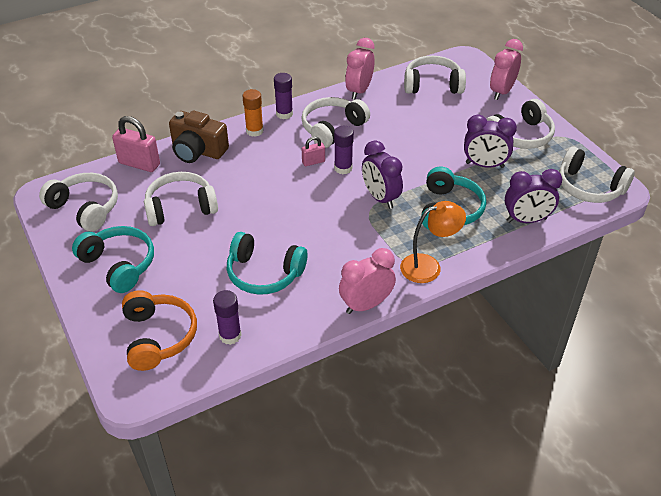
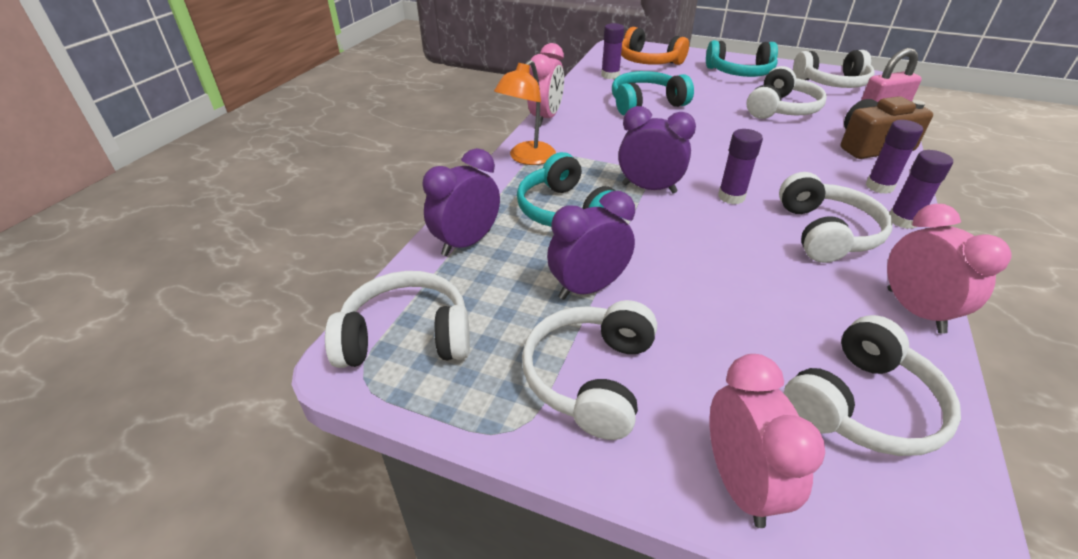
camera: 140 degrees right, 5 degrees down
orange glue stick [243,89,264,137] -> purple glue stick [866,120,923,194]
pink padlock [302,136,325,166] -> none

